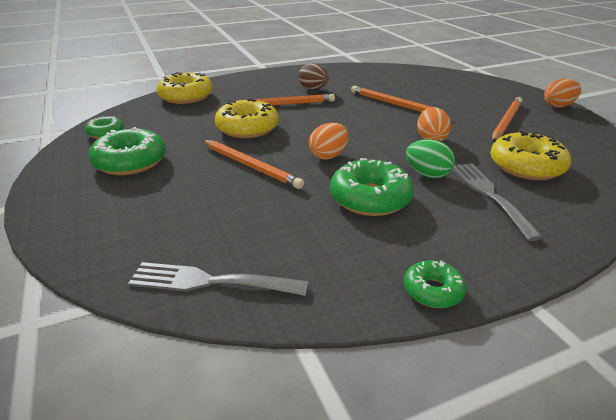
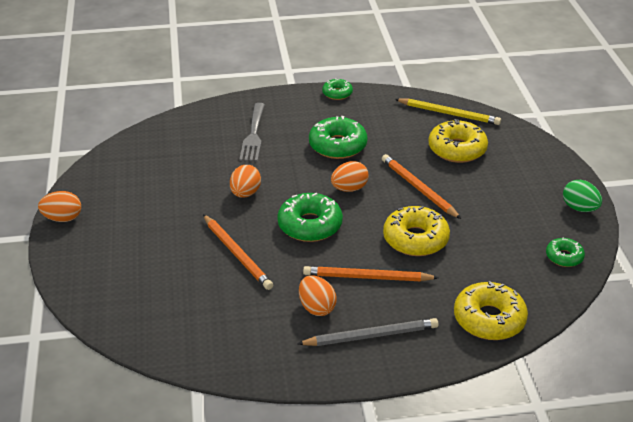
camera: 165 degrees left, 5 degrees up
green donut [89,127,166,175] -> green donut moved to [277,193,343,242]
grey fork [128,262,308,296] -> yellow pencil [395,98,501,125]
brown egg [299,63,329,90] -> orange egg [299,275,337,316]
green egg [406,140,455,178] -> green egg moved to [563,180,602,212]
yellow donut [490,131,571,180] -> yellow donut moved to [428,119,488,163]
orange pencil [492,97,523,142] -> none
none -> grey pencil [297,318,439,346]

